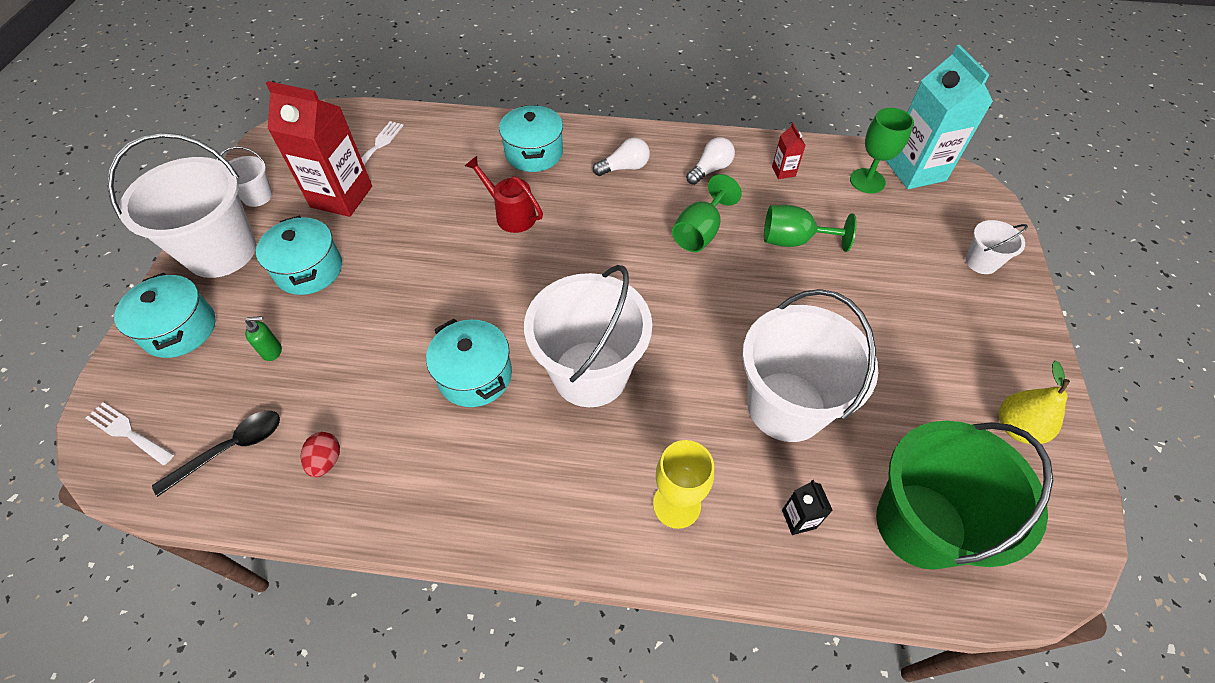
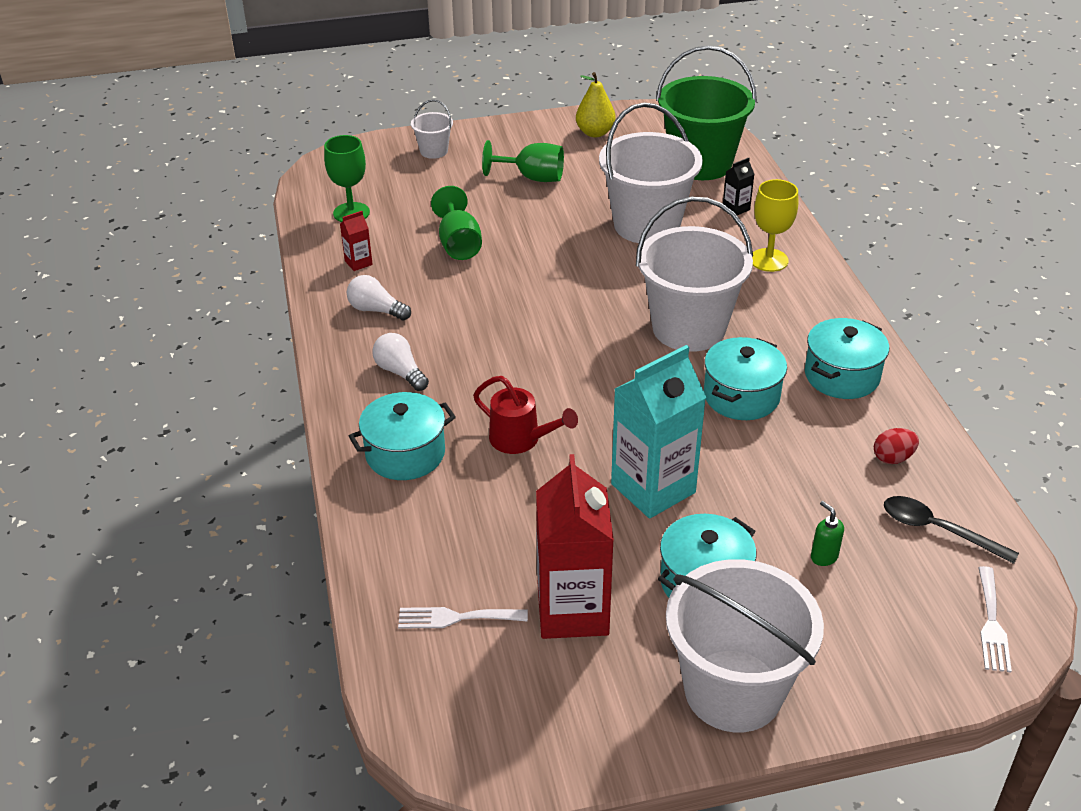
camera: 110 degrees left, 15 degrees down
turquoise pot [114,273,216,358] -> turquoise pot moved to [805,318,889,399]
white bucket [217,146,272,207] -> none
red watering can [465,156,543,233] -> red watering can turned 75 degrees counterclockwise [473,376,578,454]
green goblet [672,174,742,252] -> green goblet moved to [482,140,564,182]
turquoise carton [886,45,993,189] -> turquoise carton moved to [611,345,706,519]

